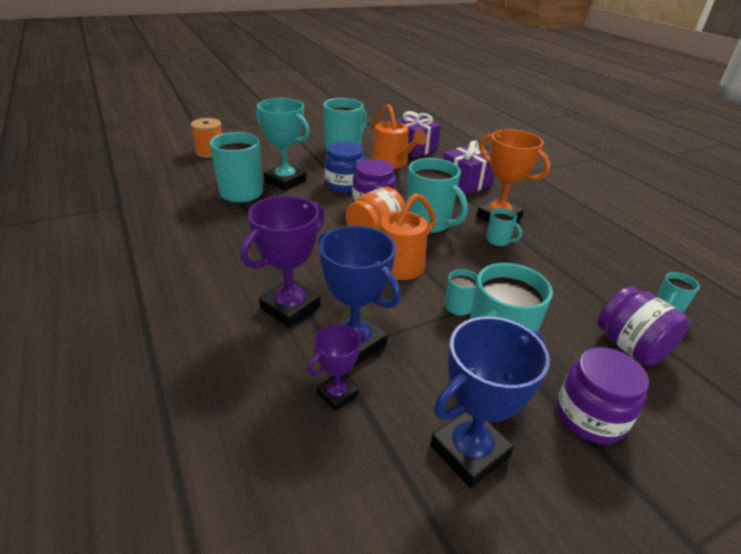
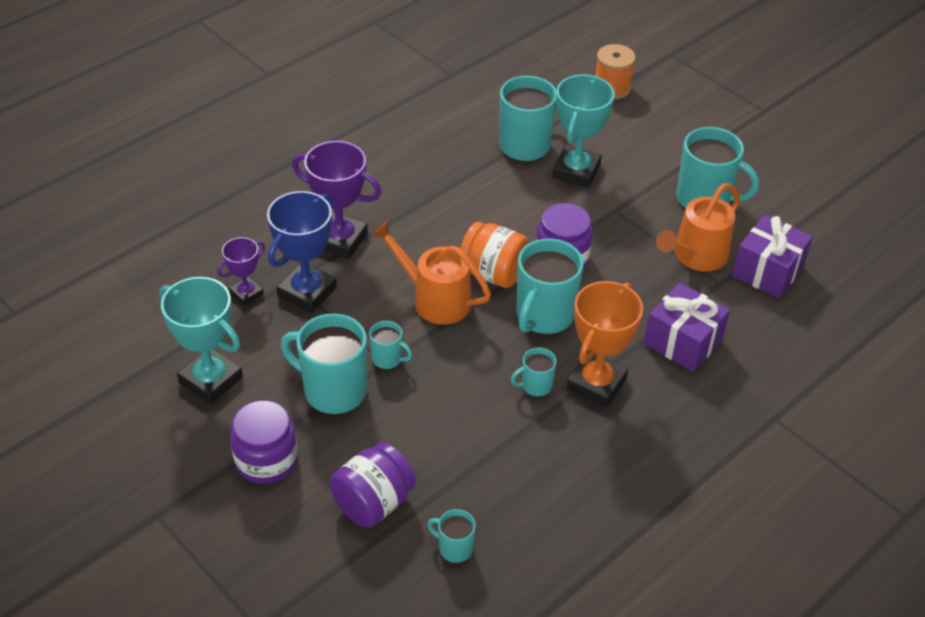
camera: 75 degrees right, 10 degrees up
purple trophy [307,325,366,411] -> purple trophy turned 75 degrees counterclockwise [217,237,265,306]
blue jar [325,142,365,193] -> none
blue trophy [430,317,550,488] -> turquoise trophy [159,277,243,405]
turquoise mug [486,208,522,247] -> turquoise mug turned 45 degrees clockwise [511,348,556,397]

